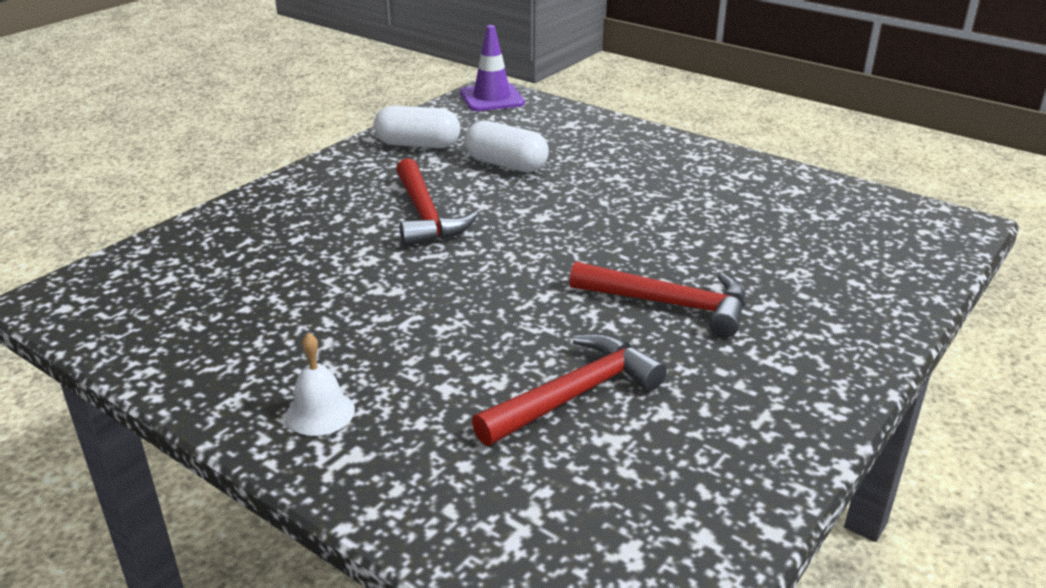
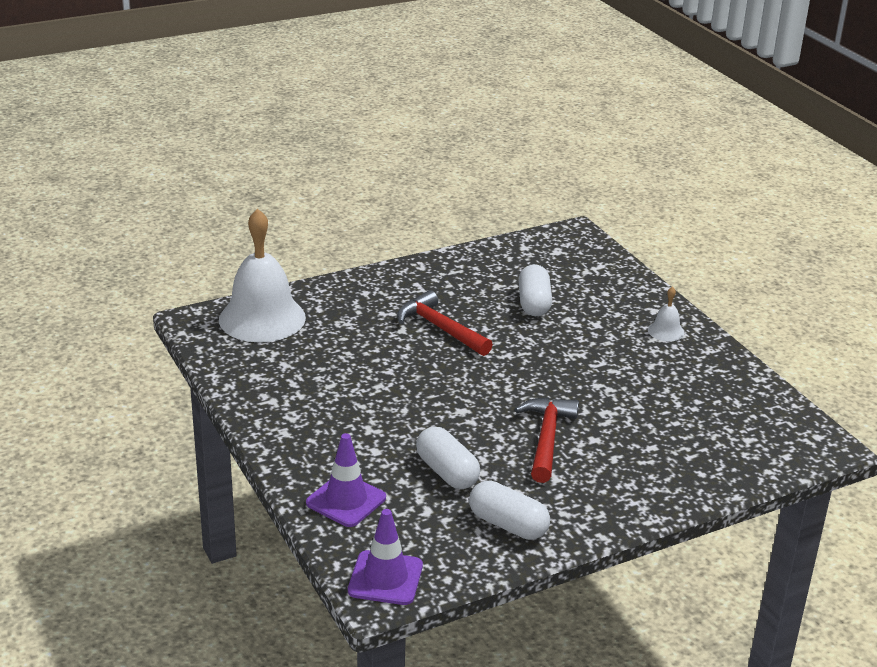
camera: 155 degrees left, 0 degrees up
red hammer [472,333,667,446] -> white capsule [518,264,552,316]
none -> white bell [219,208,306,342]
none -> purple traffic cone [306,433,386,527]

